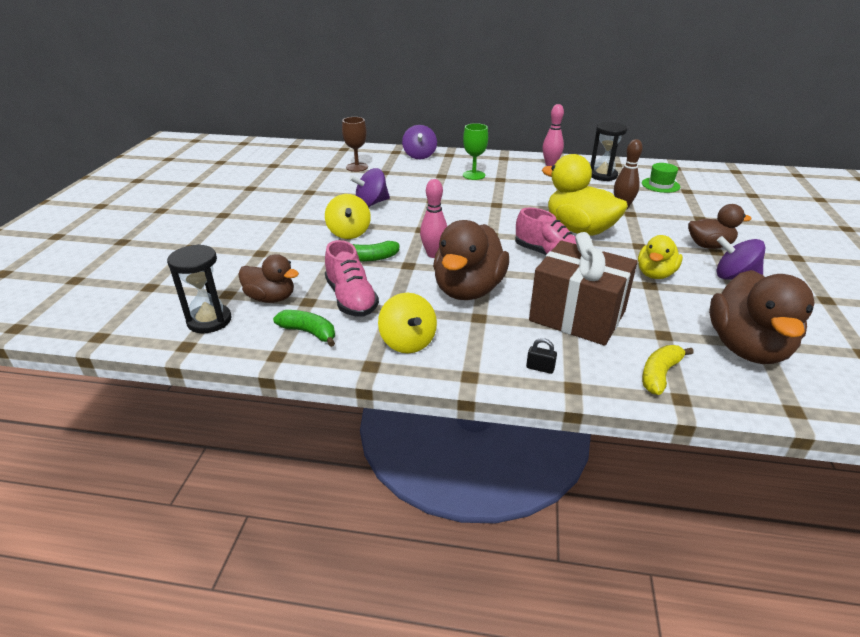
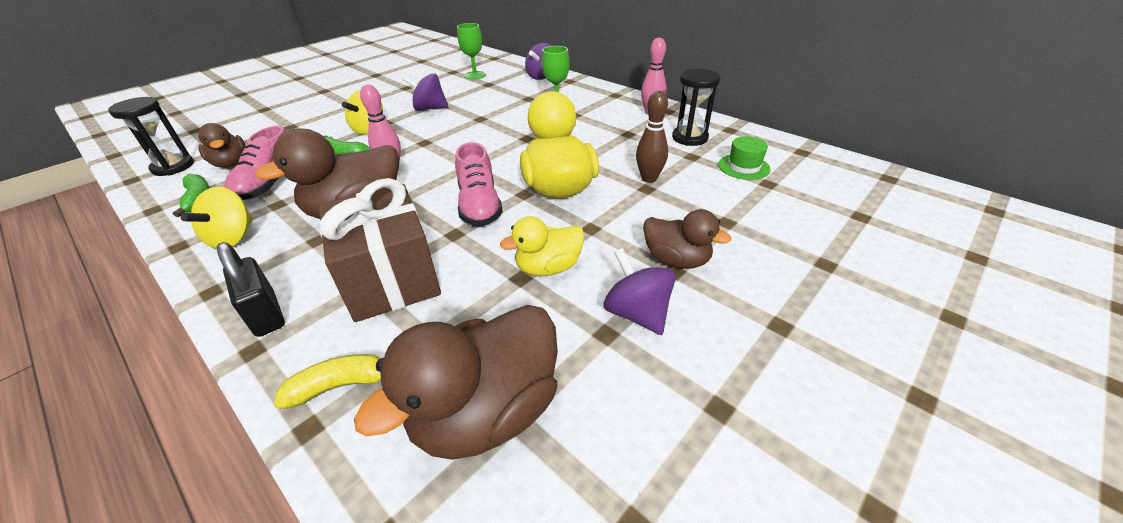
camera: 35 degrees right, 5 degrees up
brown goblet [342,117,368,172] -> green goblet [457,23,486,79]
black padlock [526,338,557,374] -> black padlock [217,242,285,337], size x2.01

